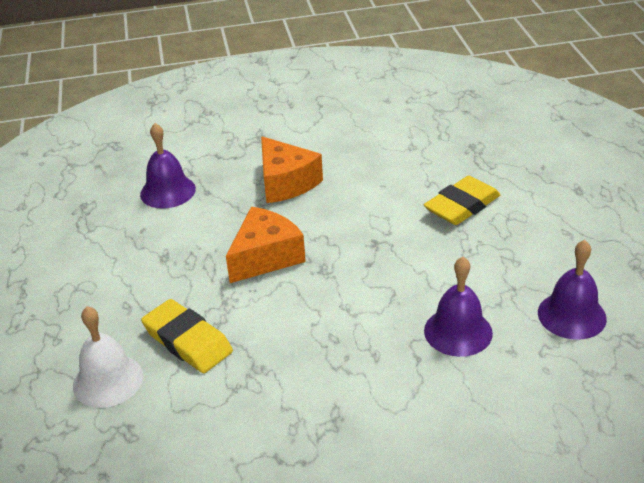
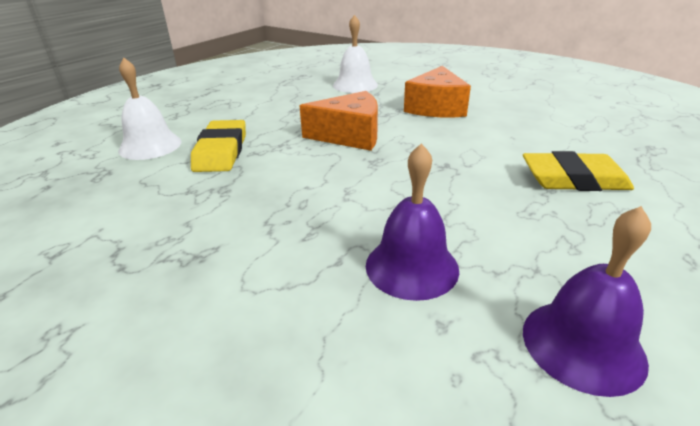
camera: 45 degrees right, 5 degrees down
purple bell [140,123,196,208] -> white bell [333,15,378,93]

